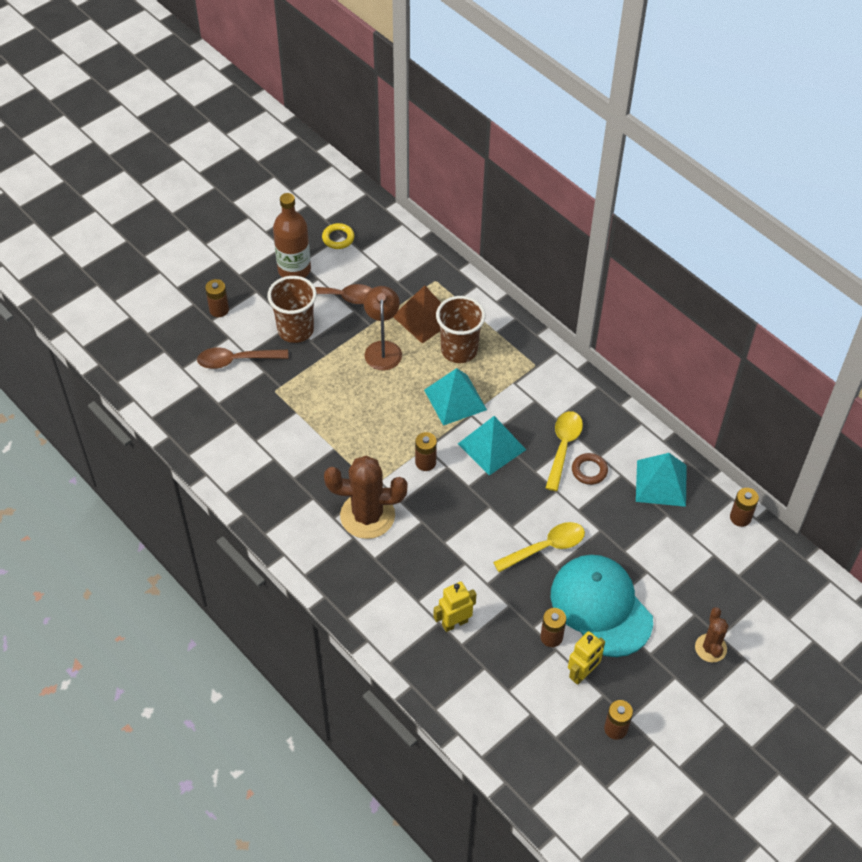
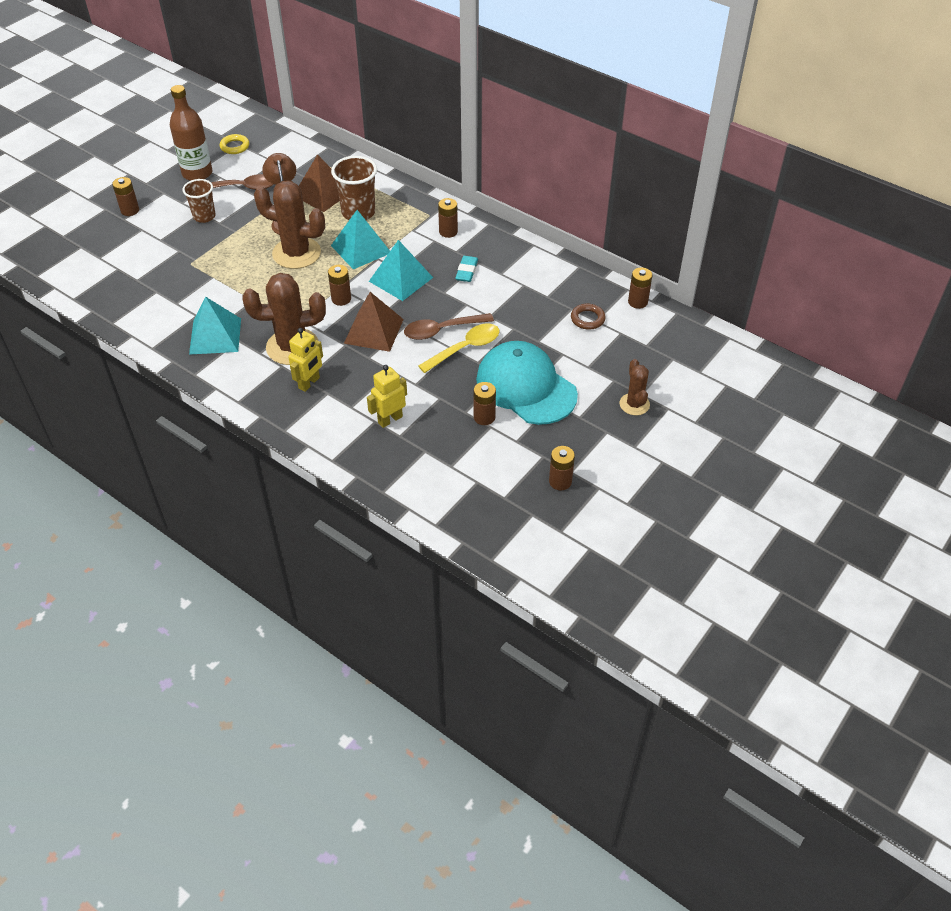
camera: 10 degrees left, 5 degrees down
brown spoon [197,348,289,369] -> brown spoon moved to [404,313,494,340]
brown cup [267,276,317,343] -> brown cup [182,179,216,223], size x0.67
yellow spoon [546,411,583,491] -> turquoise eraser [455,256,478,282]
yellow robot [568,631,605,685] -> yellow robot moved to [288,328,323,392]
brown ring [572,453,608,485] -> brown ring moved to [571,303,606,330]
turquoise pyramid [636,453,687,507] -> turquoise pyramid moved to [189,297,241,355]
none -> brown cactus [254,181,325,269]
none -> brown pyramid [344,292,404,352]
none -> brown battery [438,198,458,238]

